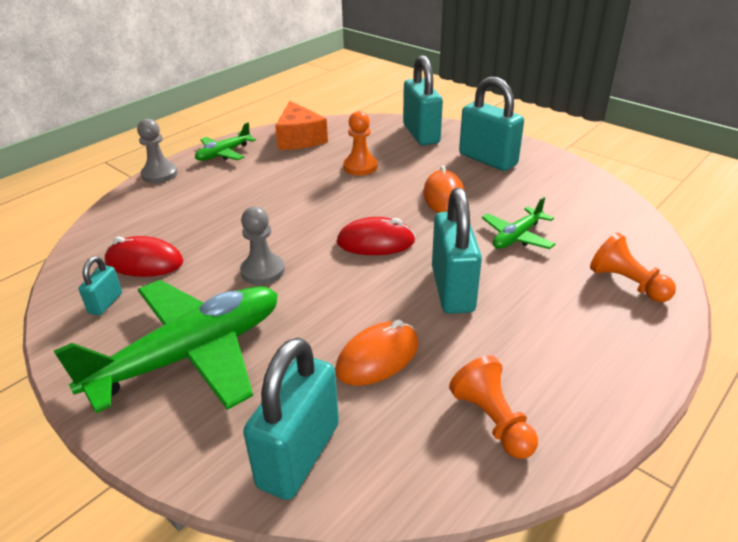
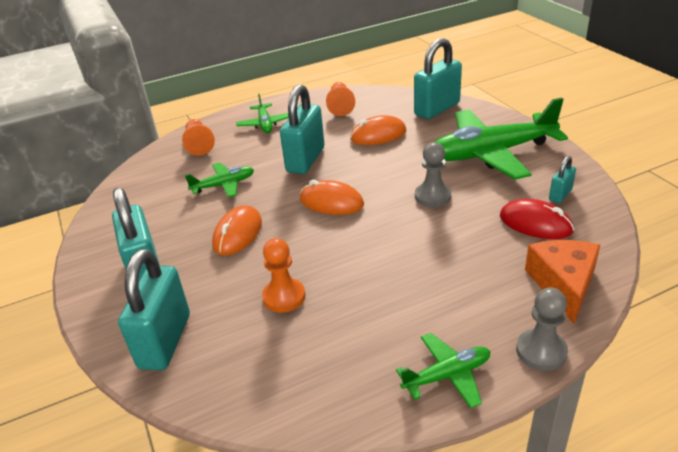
camera: 155 degrees left, 0 degrees up
orange cheese [275,101,328,150] -> orange cheese moved to [525,240,600,324]
red mouse [337,217,416,255] -> orange mouse [300,180,364,215]
none -> green plane [236,94,289,133]

